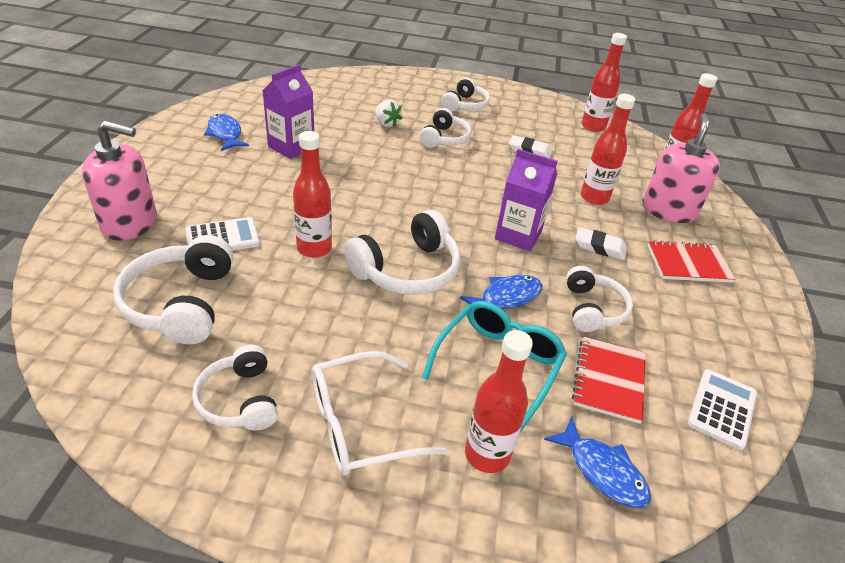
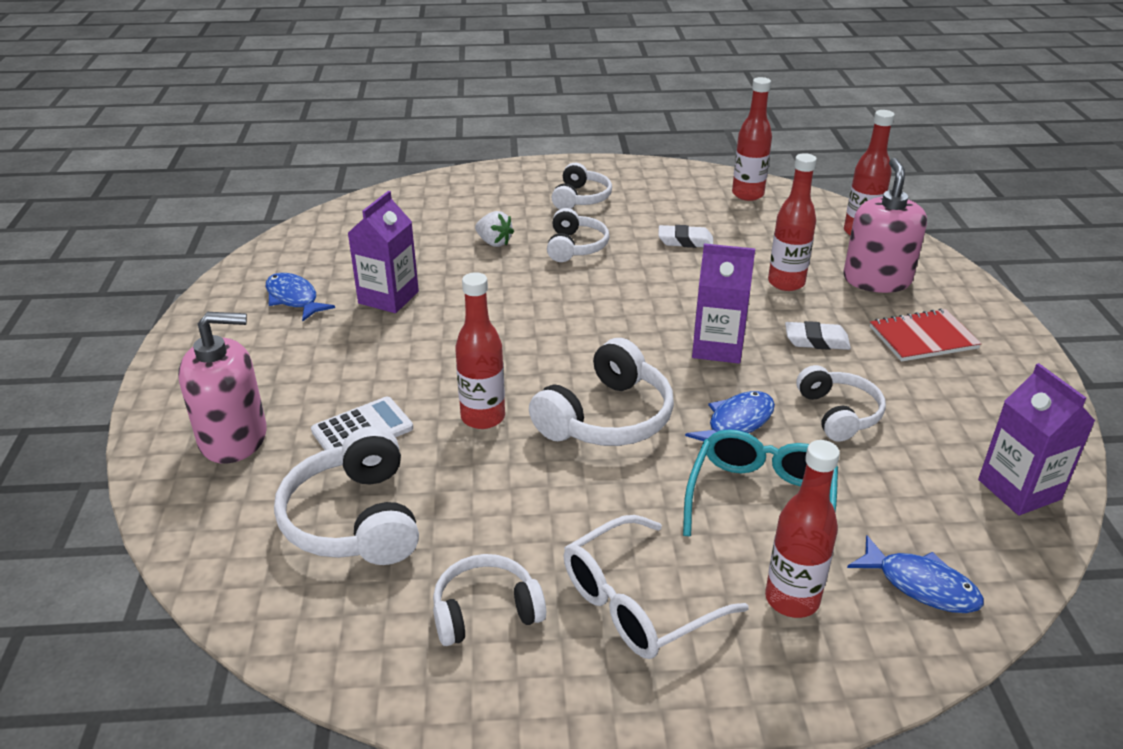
camera: 10 degrees left, 5 degrees down
white headphones [192,345,278,430] -> white headphones turned 105 degrees clockwise [433,554,546,646]
red notebook [572,337,646,424] -> none
white calculator [688,369,757,450] -> purple carton [978,363,1095,515]

